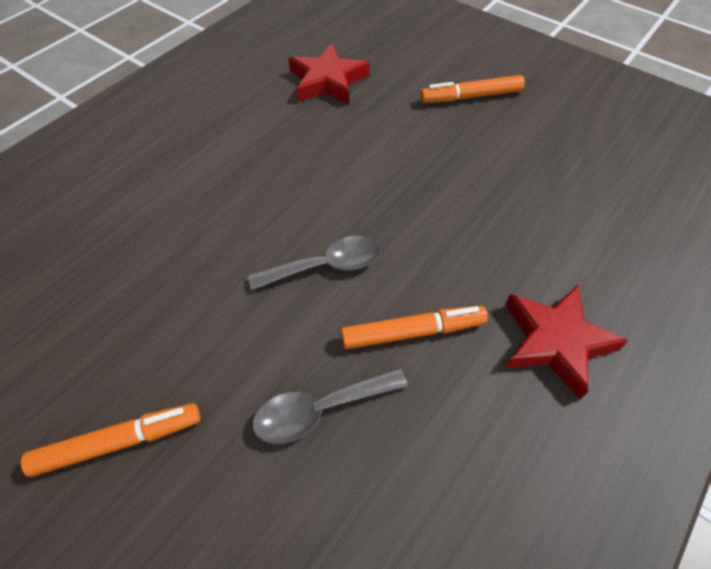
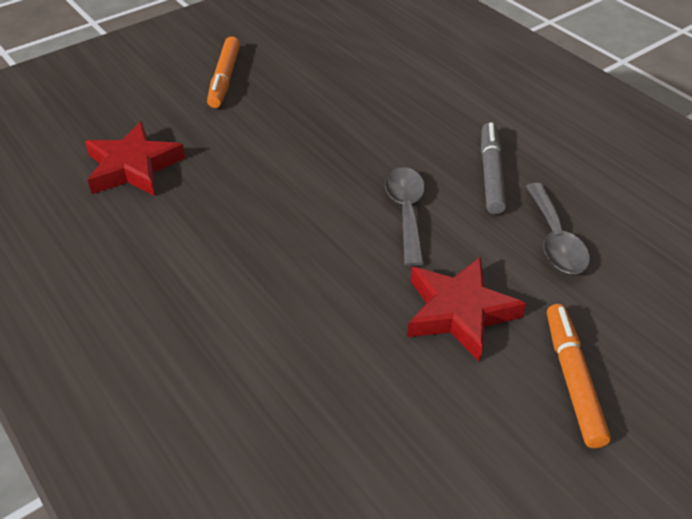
camera: 75 degrees left, 10 degrees down
orange marker [341,306,488,349] -> grey marker [481,123,506,214]
red star [505,285,628,400] -> red star moved to [407,256,526,362]

